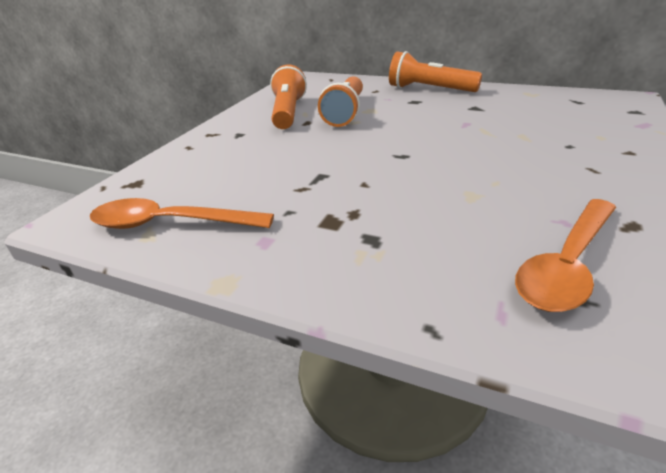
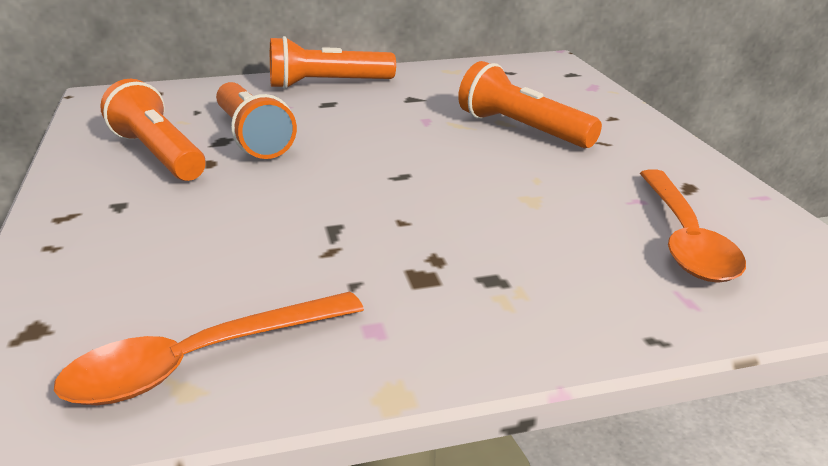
camera: 40 degrees left, 5 degrees down
none -> orange flashlight [458,61,602,148]

